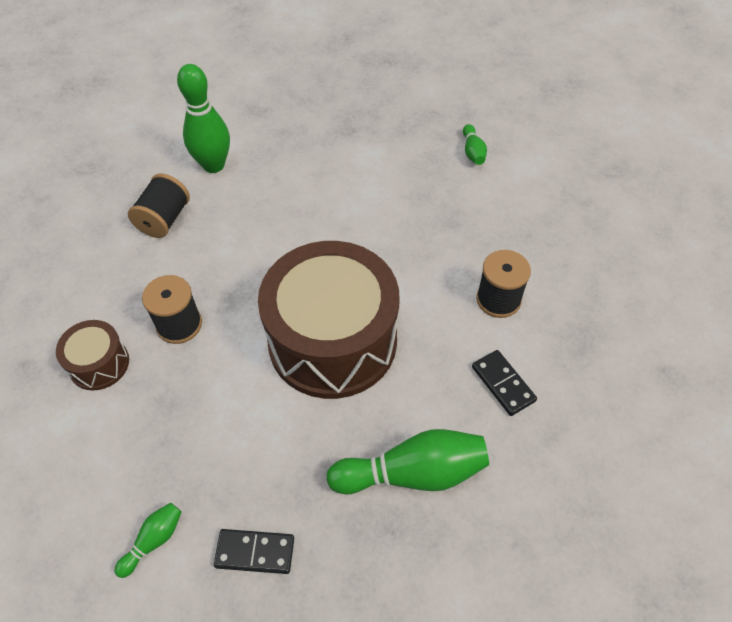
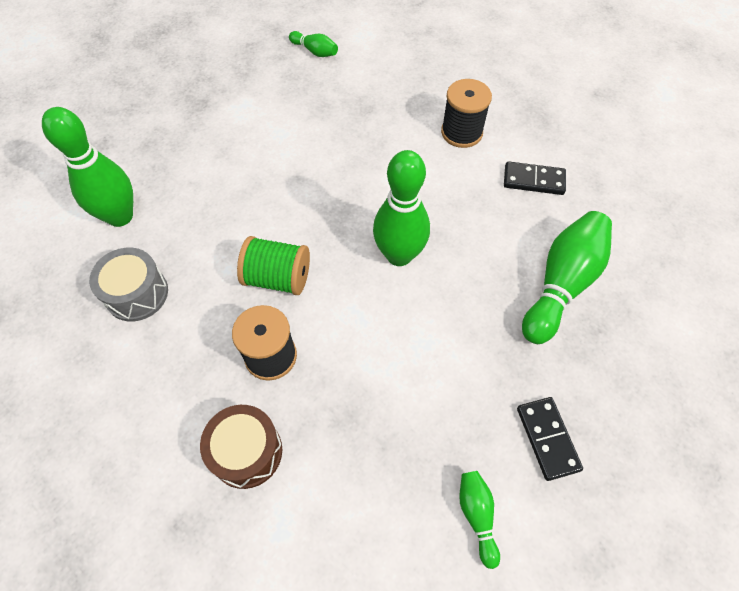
camera: 50 degrees left, 5 degrees up
black spool [128,174,190,238] -> grey drum [89,247,168,322]
black domino [214,529,294,574] -> black domino turned 60 degrees counterclockwise [517,397,583,481]
brown drum [258,241,400,399] -> green bowling pin [373,150,430,266]
none -> green spool [237,236,310,295]

